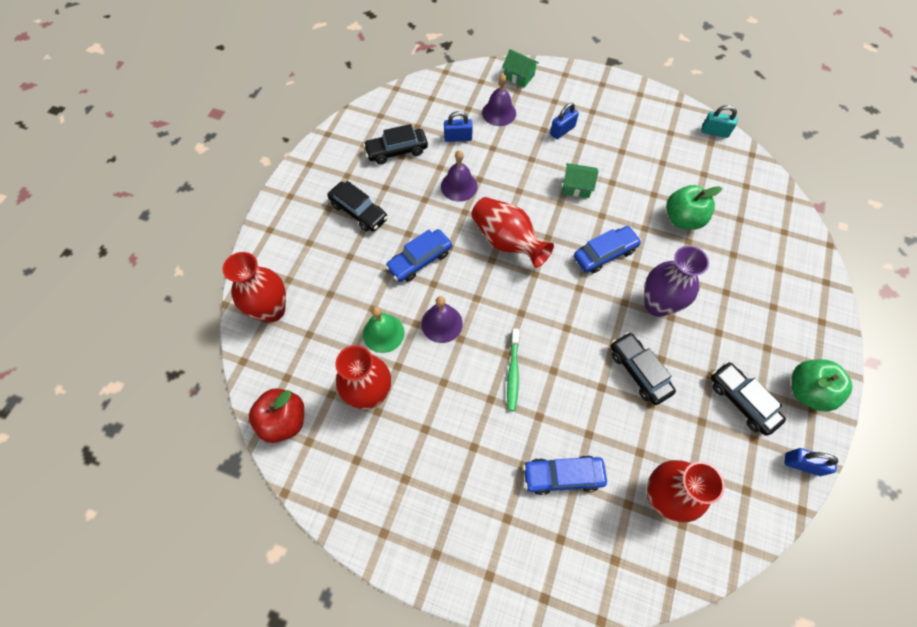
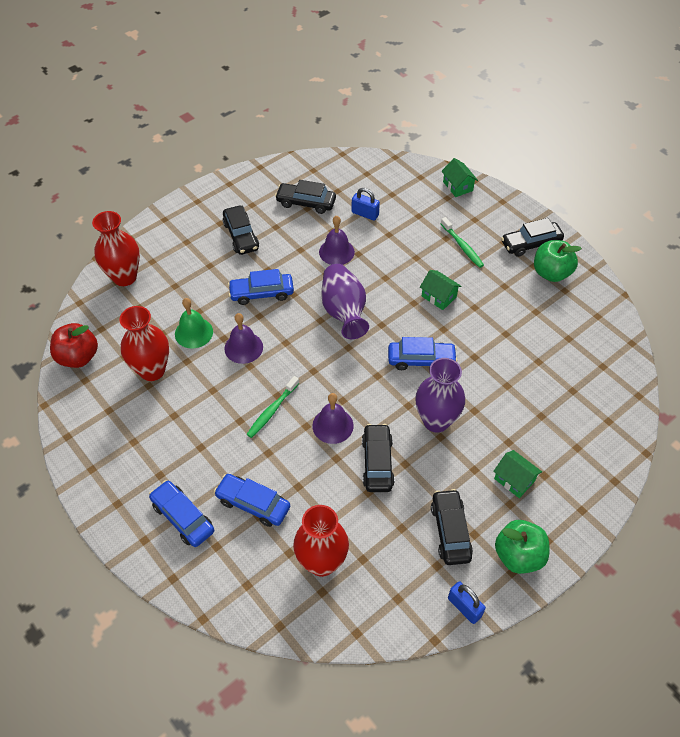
camera: 30 degrees right, 10 degrees down
red vase [471,197,554,268] -> purple vase [321,264,369,339]
purple bell [482,73,516,126] -> purple bell moved to [312,393,354,444]
blue padlock [550,103,579,139] -> green toothbrush [441,217,484,268]
green apple [666,185,722,230] -> green apple moved to [534,240,582,282]
turquoise padlock [701,105,738,138] -> none
none -> blue car [149,480,214,547]
none -> green house [493,450,542,498]
none -> black car [501,218,564,257]

